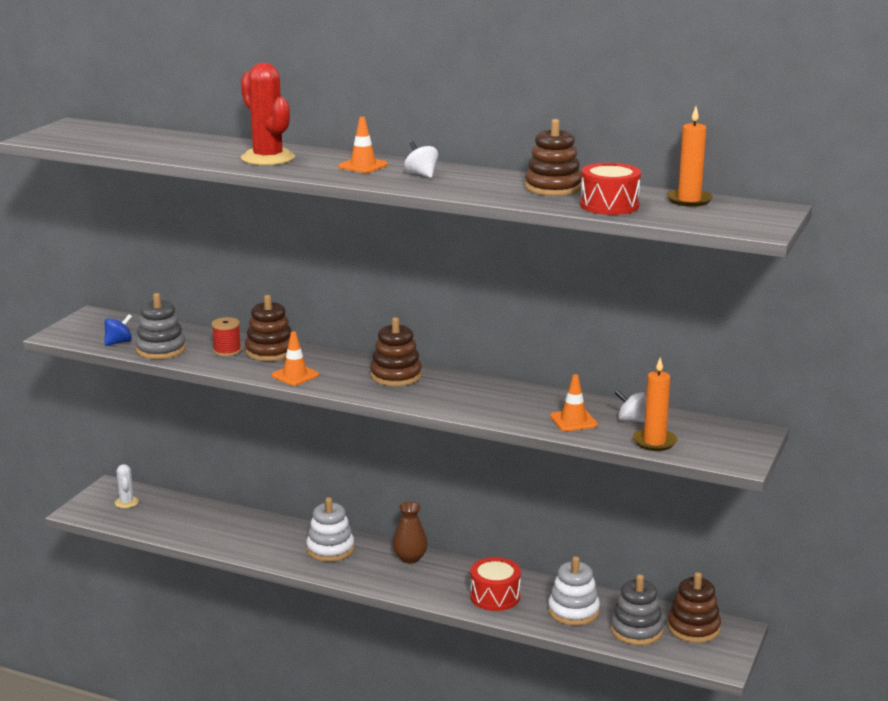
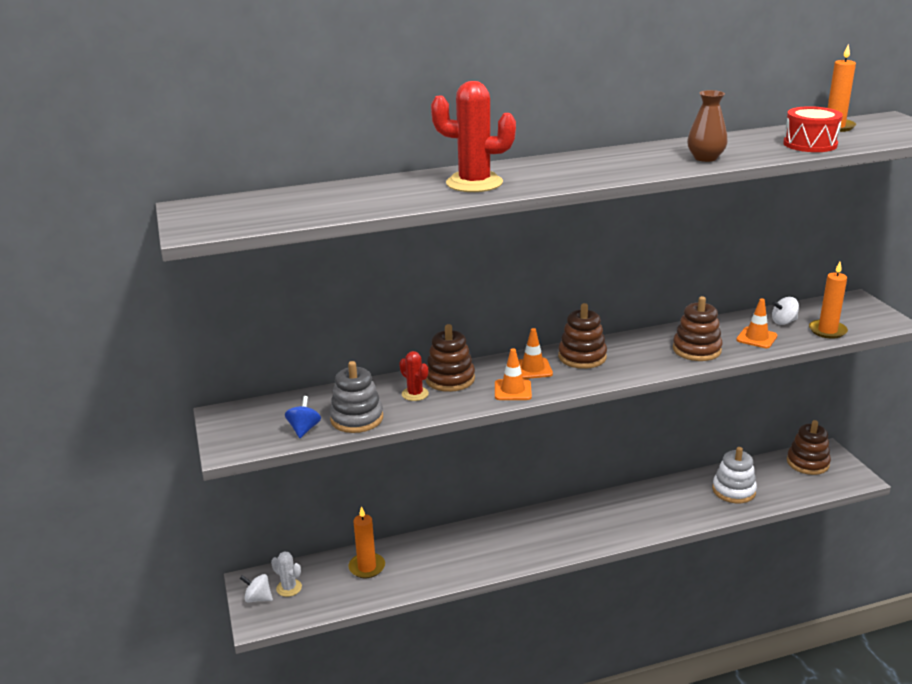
camera: 40 degrees left, 5 degrees up
red spool [212,317,241,356] -> red cactus [399,351,429,401]
white stacking toy [306,497,354,562] -> none
orange traffic cone [338,117,388,173] -> orange traffic cone moved to [518,328,553,379]
brown vase [393,502,428,563] -> brown vase moved to [687,90,728,162]
white spinning top [404,141,438,178] -> white spinning top moved to [240,574,273,603]
red drum [470,557,521,611] -> none
brown stacking toy [525,119,582,196] -> brown stacking toy moved to [673,296,723,361]
grey stacking toy [611,574,664,645] -> none
none -> orange candle [348,506,385,578]

